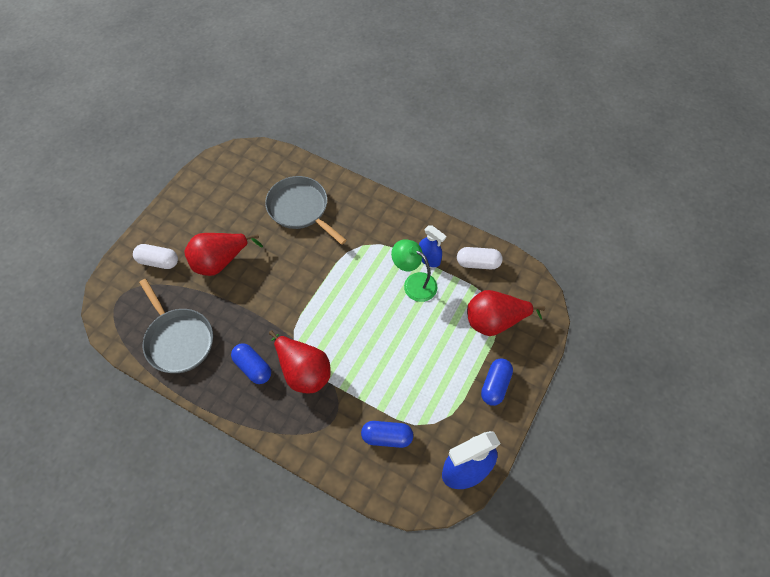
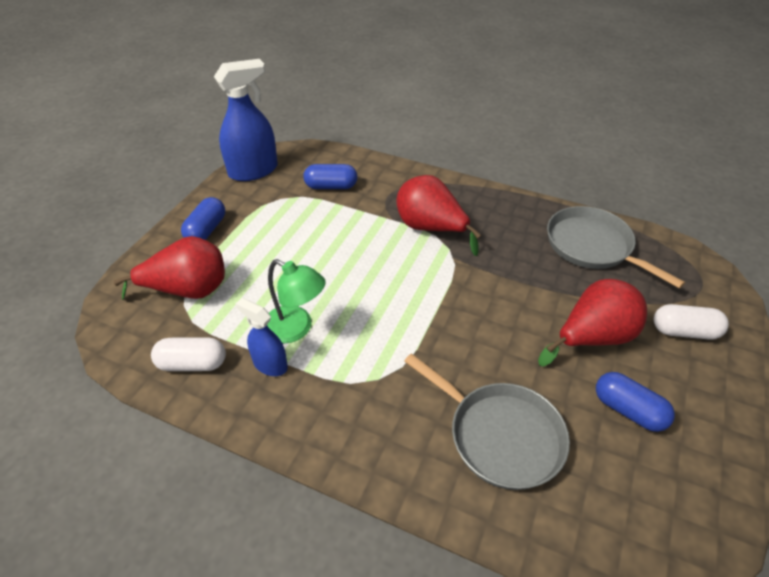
camera: 175 degrees right, 15 degrees down
blue capsule [231,343,271,384] -> blue capsule moved to [596,372,675,432]

